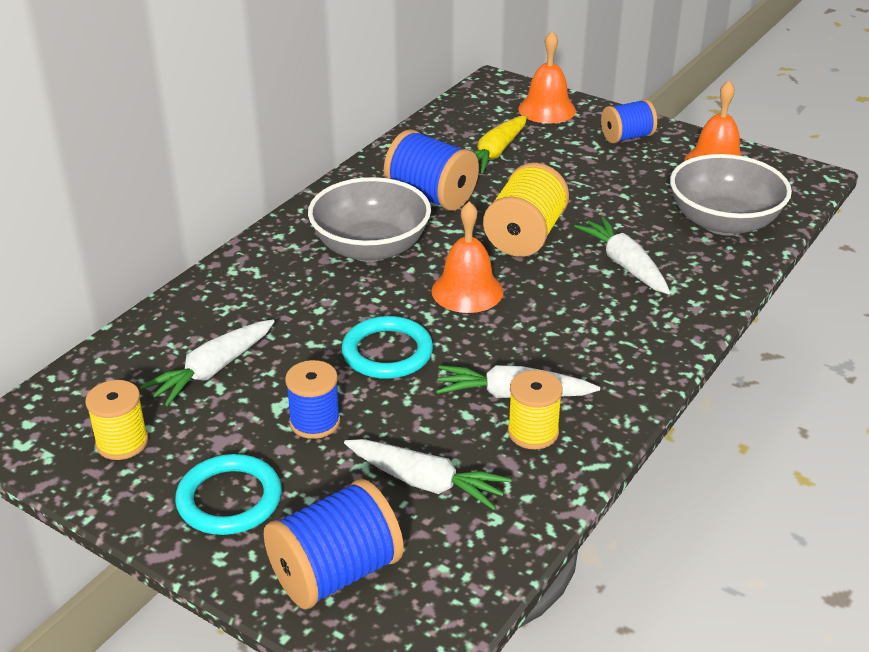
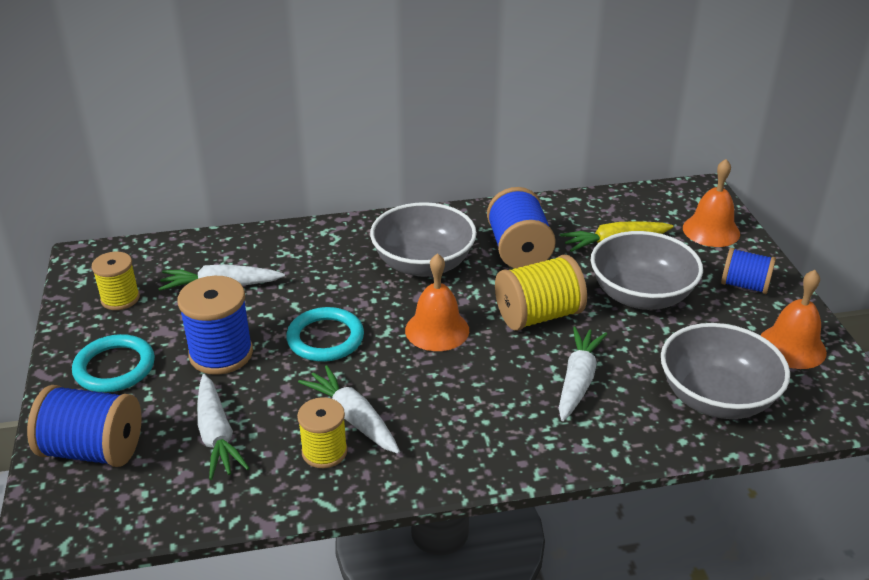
camera: 45 degrees right, 0 degrees up
blue spool [285,360,340,439] -> blue spool [178,276,253,375], size x1.56
none -> grey bowl [591,231,703,310]

